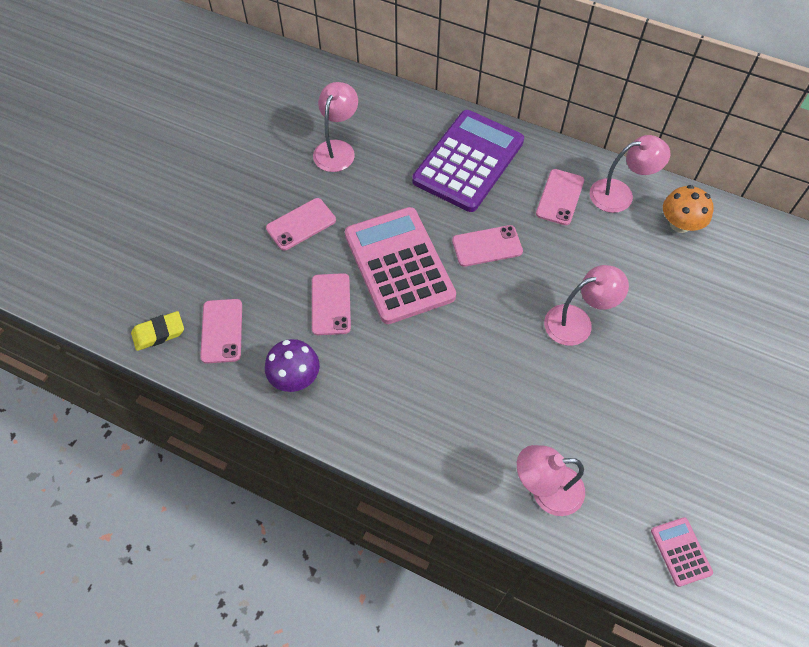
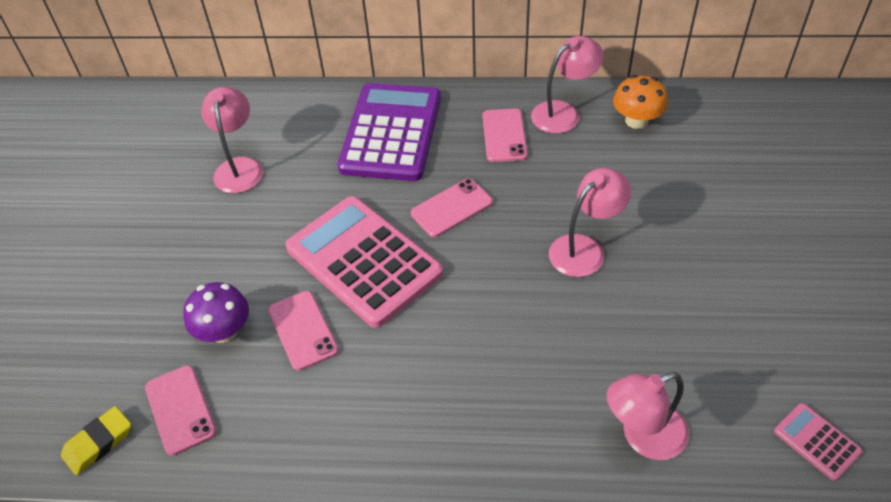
camera: 20 degrees left, 10 degrees down
purple mushroom [265,339,320,392] -> purple mushroom moved to [183,282,249,343]
pink phone [266,198,336,251] -> none

